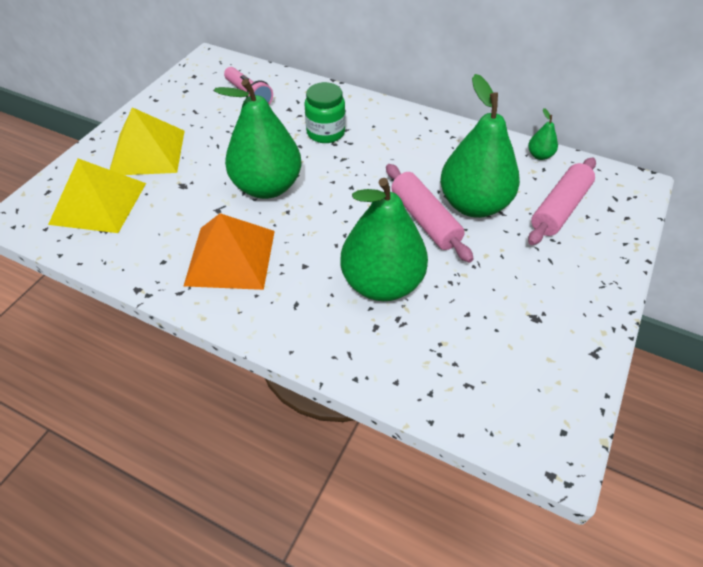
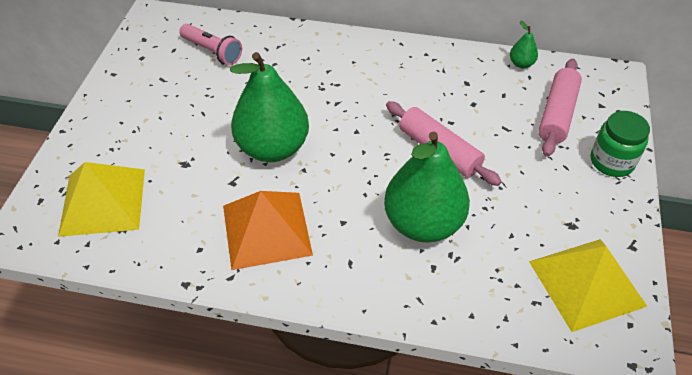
camera: 15 degrees left, 0 degrees up
yellow pyramid [110,107,185,175] -> yellow pyramid moved to [529,239,647,332]
green jar [305,82,346,143] -> green jar moved to [591,111,650,177]
green pear [440,74,520,218] -> none

